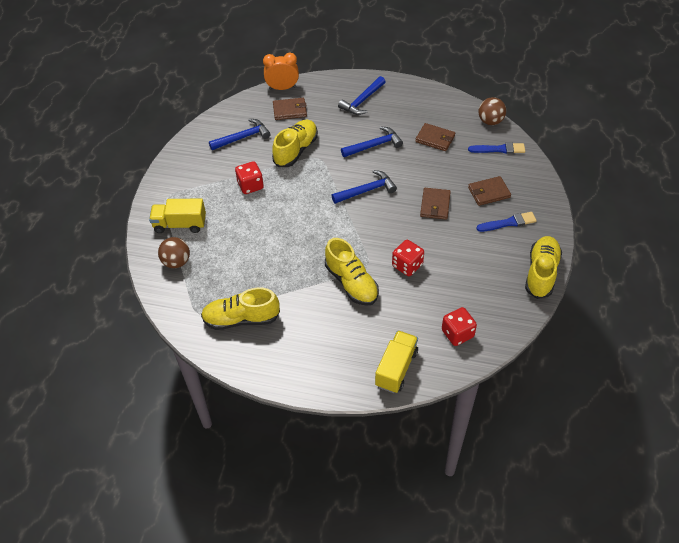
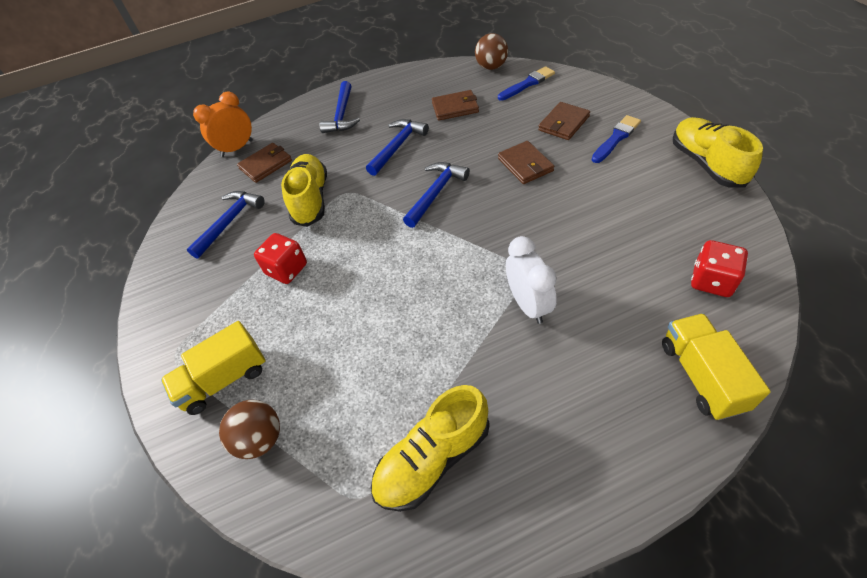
camera: 30 degrees left, 0 degrees up
yellow shoe [325,238,379,306] -> white clock [506,236,557,324]
red dice [392,239,424,276] -> none

